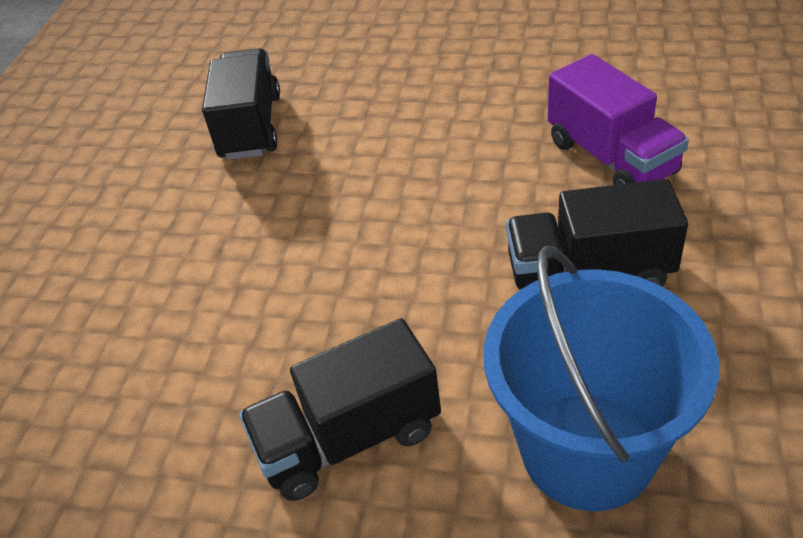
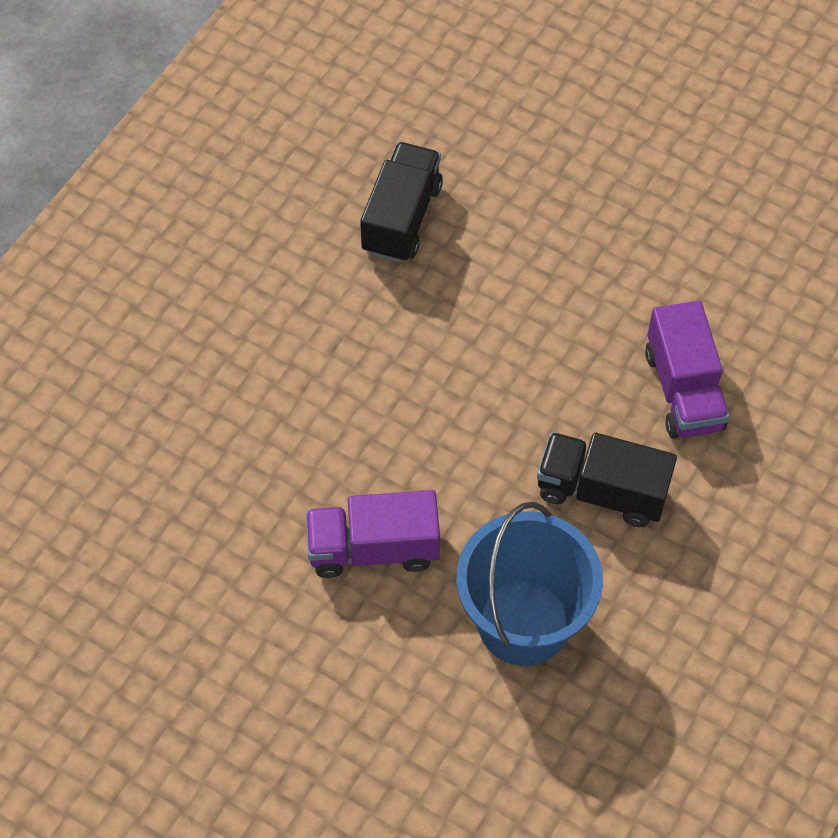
camera: 15 degrees right, 15 degrees up
black truck [239,318,441,501] -> purple truck [306,490,440,578]

